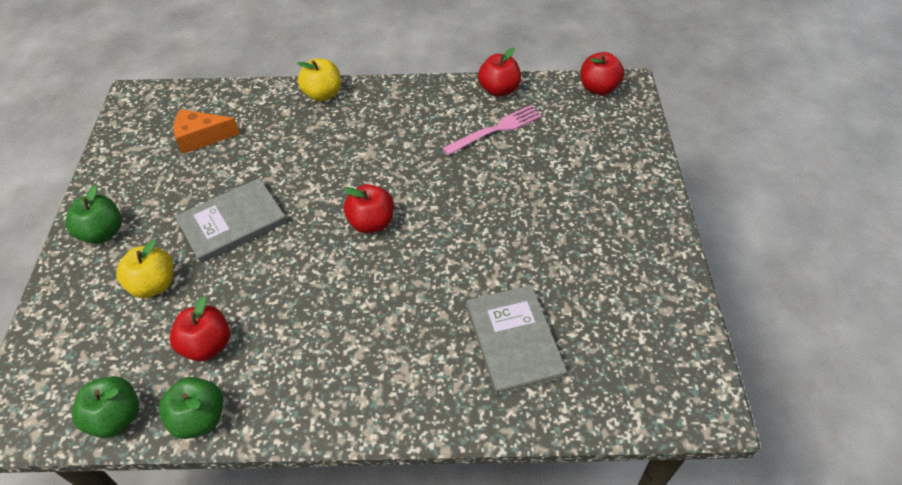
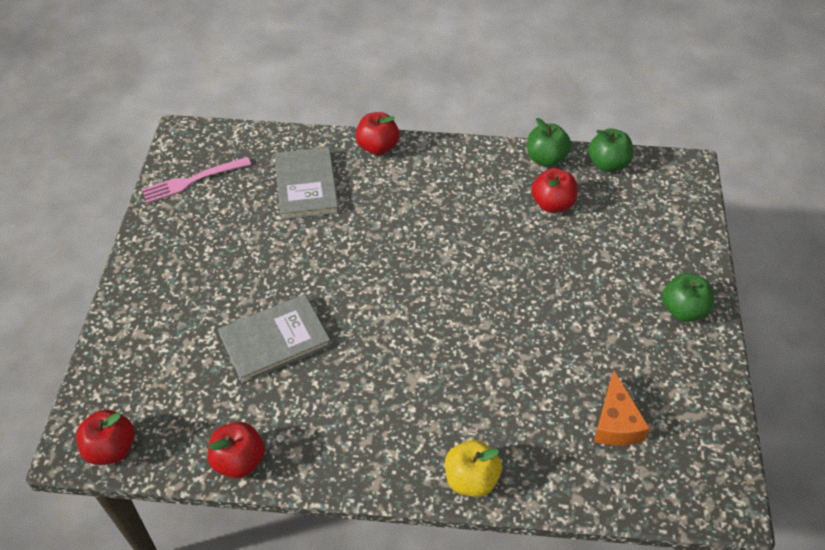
camera: 175 degrees left, 0 degrees up
yellow apple [116,240,174,298] -> none
orange cheese [174,109,240,154] -> orange cheese turned 90 degrees clockwise [594,371,650,445]
grey book [175,178,287,264] -> grey book moved to [218,294,331,383]
red apple [344,184,394,233] -> red apple moved to [356,112,400,155]
pink fork [442,105,542,155] -> pink fork moved to [142,157,251,203]

